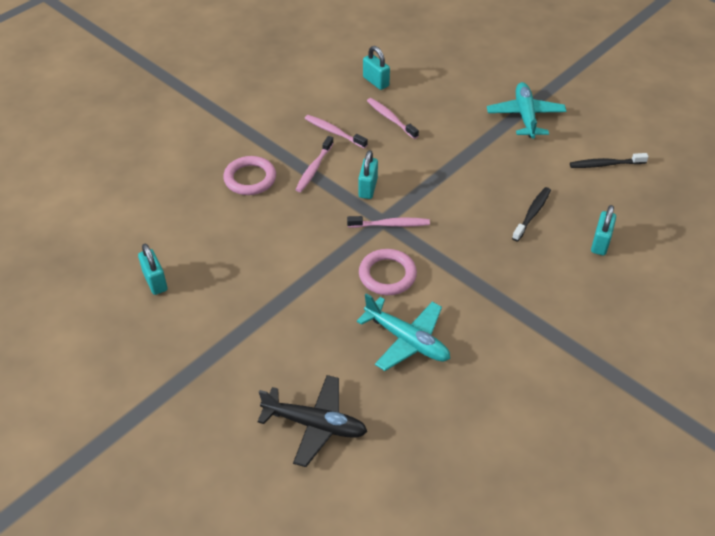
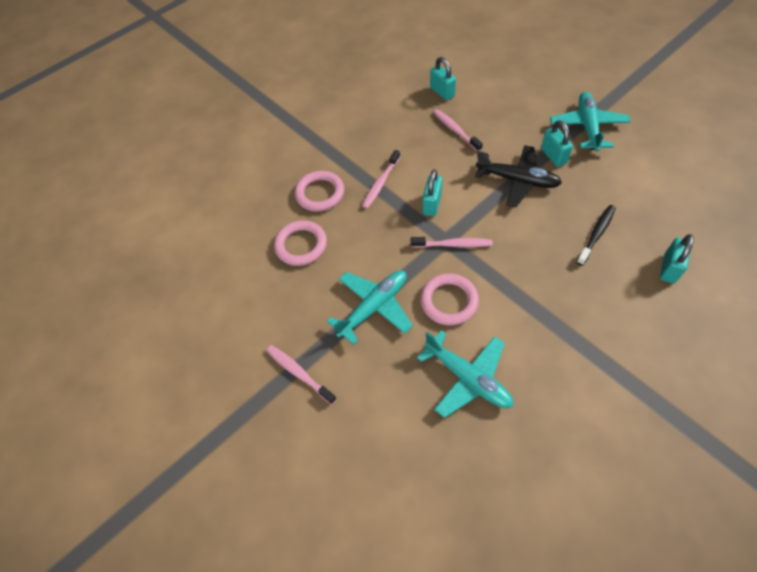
camera: 10 degrees right, 10 degrees up
turquoise padlock [138,244,167,295] -> turquoise padlock moved to [541,120,573,167]
black plane [257,375,367,467] -> black plane moved to [475,145,562,207]
pink toothbrush [305,115,368,148] -> pink toothbrush moved to [266,345,337,405]
black toothbrush [570,153,649,168] -> none
none -> pink ring [274,220,327,266]
none -> turquoise plane [327,270,413,345]

